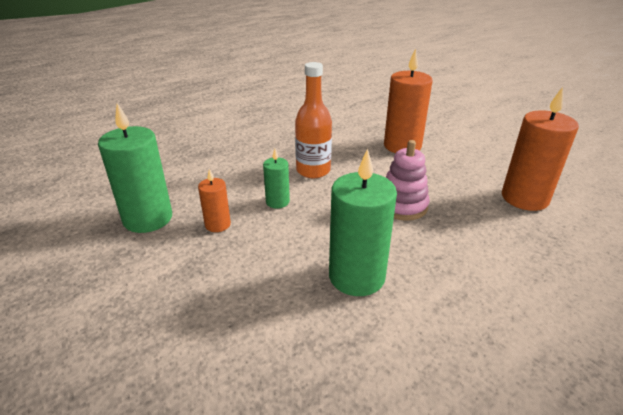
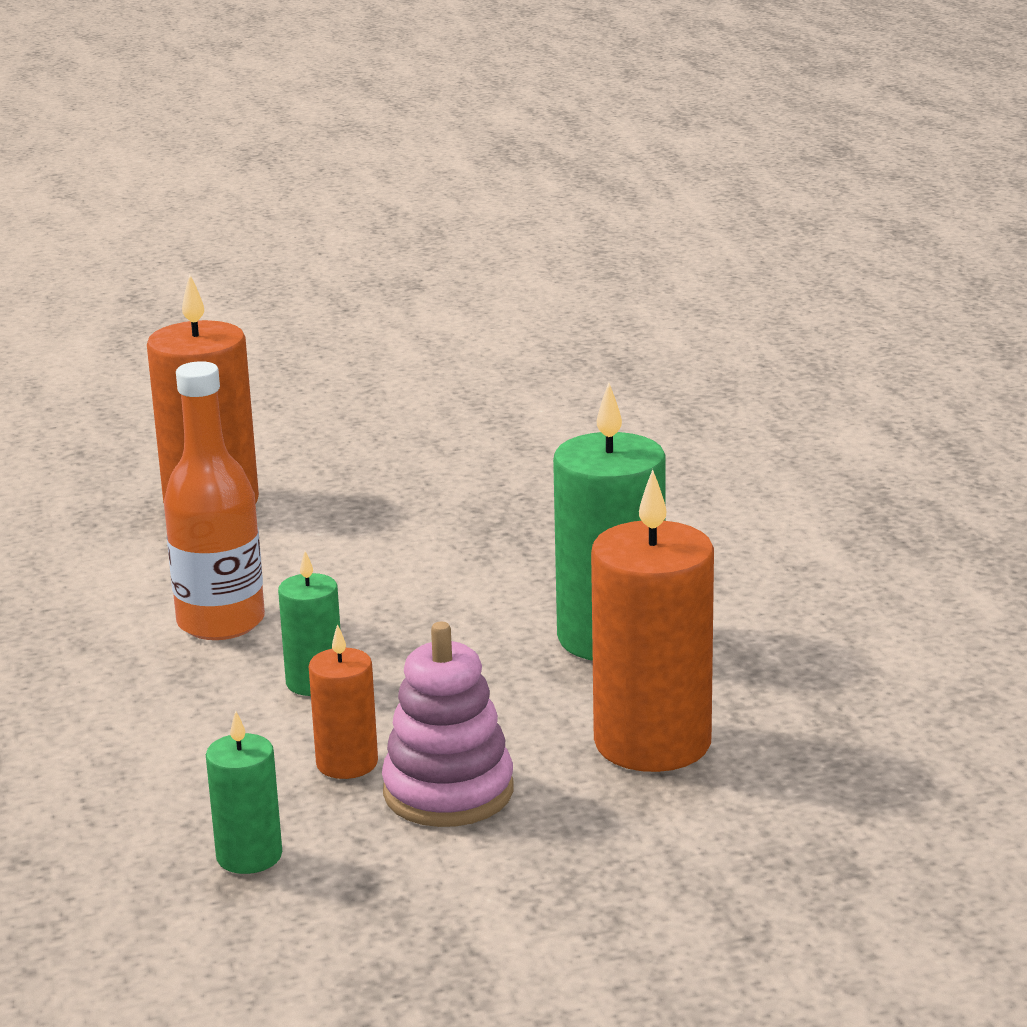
camera: 70 degrees left, 10 degrees down
green candle [98,103,172,233] -> green candle [206,710,282,874], size x0.52
pink stacking toy [386,140,430,221] -> pink stacking toy moved to [382,622,513,827]
orange candle [502,87,579,211] -> orange candle moved to [591,469,714,772]

